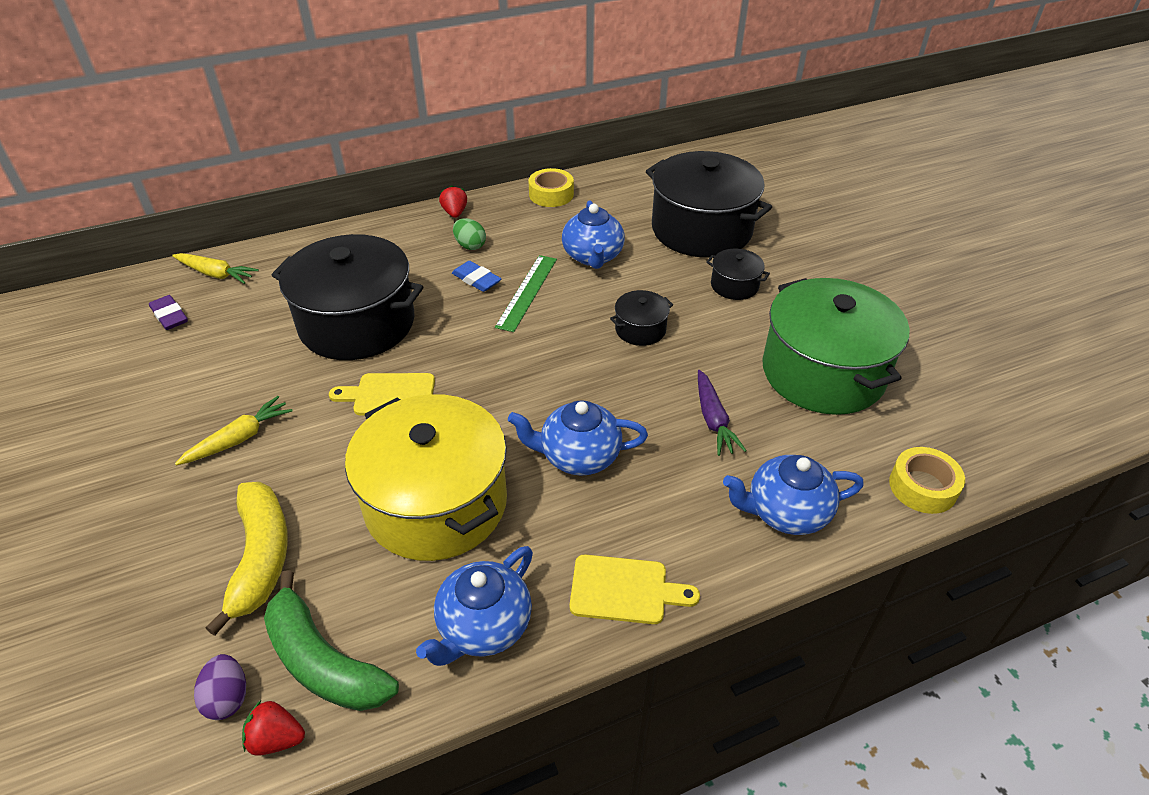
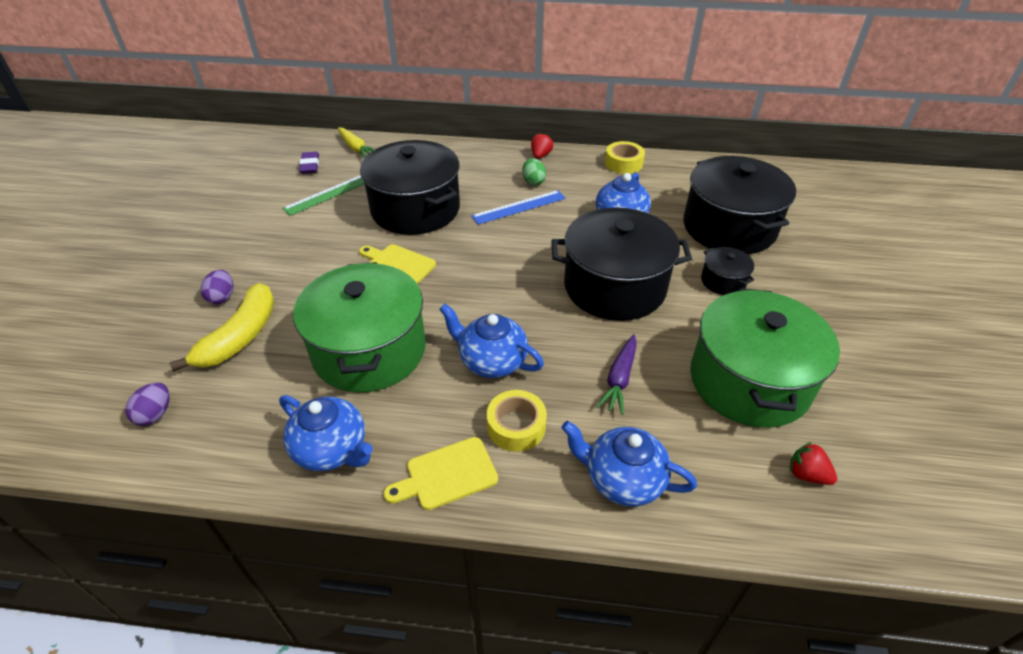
camera: 30 degrees right, 0 degrees up
yellow carrot [175,396,293,466] -> none
red strawberry [242,699,305,756] -> red strawberry moved to [790,442,837,485]
green banana [264,570,399,711] -> none
yellow pot [345,394,507,561] -> green pot [293,262,426,393]
blue teapot [416,546,533,666] -> blue teapot turned 120 degrees counterclockwise [279,395,373,471]
blue eraser [452,261,501,292] -> blue ruler [471,190,566,225]
green ruler [495,255,557,332] -> green ruler moved to [282,175,365,216]
yellow cutting board [570,555,700,624] -> yellow cutting board turned 120 degrees clockwise [384,437,498,510]
black pot [610,290,673,346] -> black pot [551,207,692,321], size x2.27
yellow tape [889,447,965,514] -> yellow tape moved to [487,390,547,452]
none -> purple egg [200,270,233,304]

